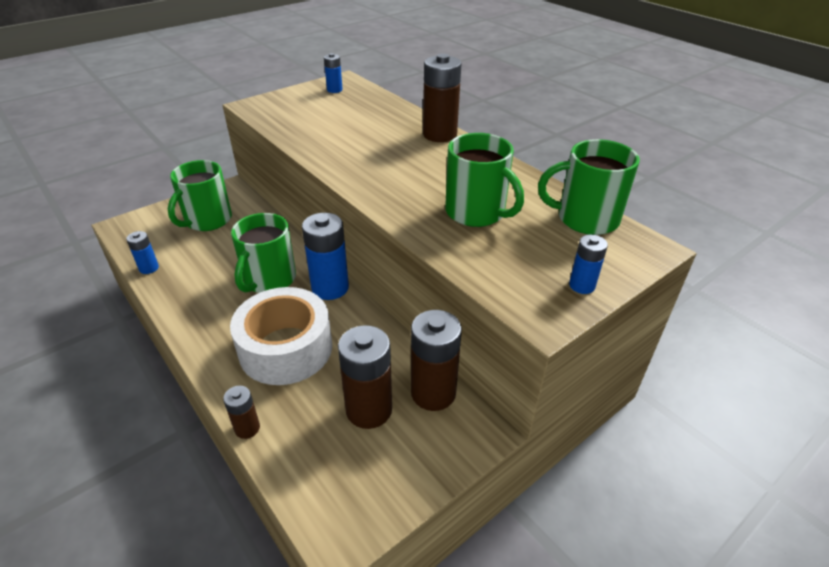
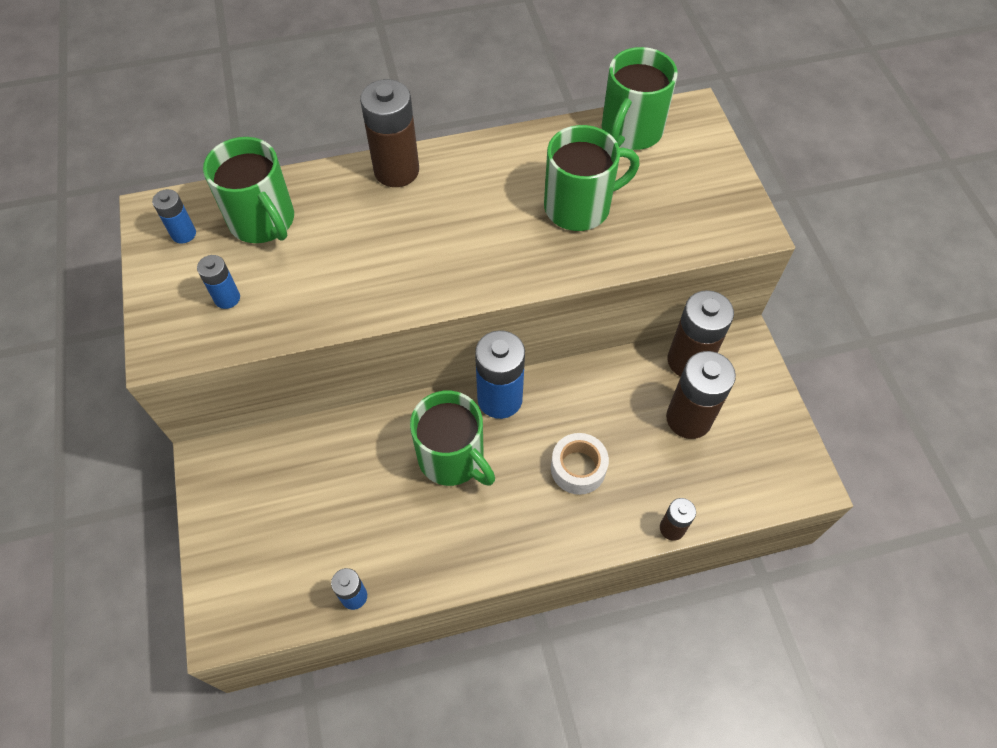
camera: 65 degrees left, 20 degrees up
green mug [168,160,232,231] -> green mug moved to [203,137,294,243]
white tape [230,287,332,385] -> white tape [551,433,609,495], size x0.53
blue battery [569,234,608,294] -> blue battery moved to [197,255,240,309]

